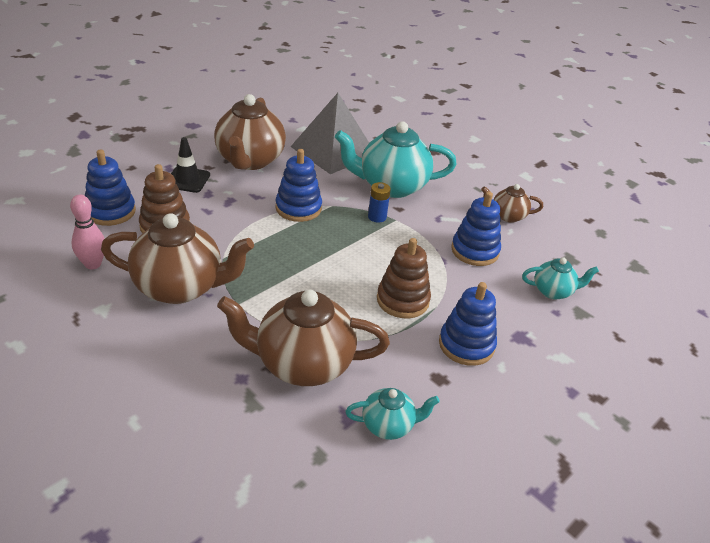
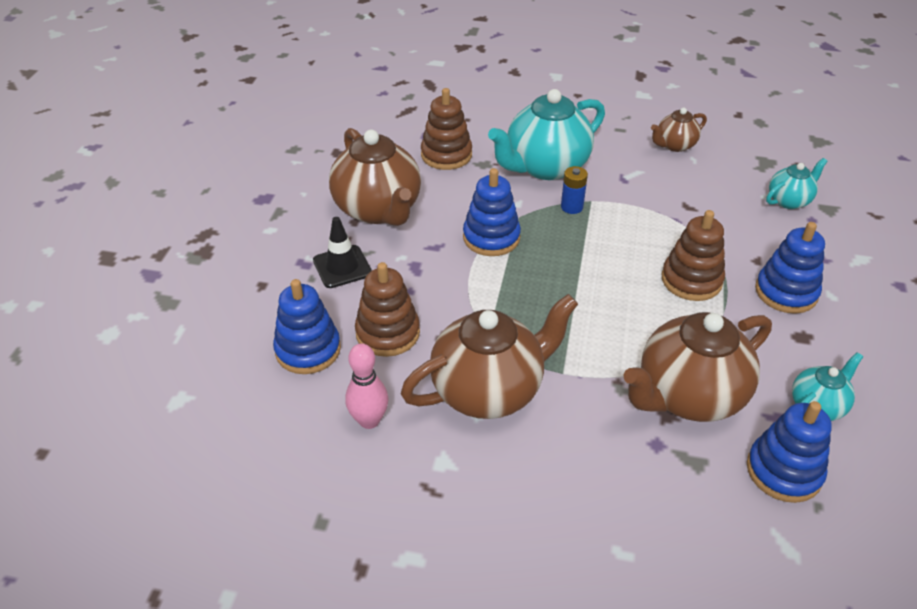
camera: 30 degrees left, 5 degrees up
grey pyramid [290,93,369,174] -> brown stacking toy [421,88,472,170]
blue stacking toy [451,191,501,266] -> blue stacking toy moved to [747,401,832,503]

